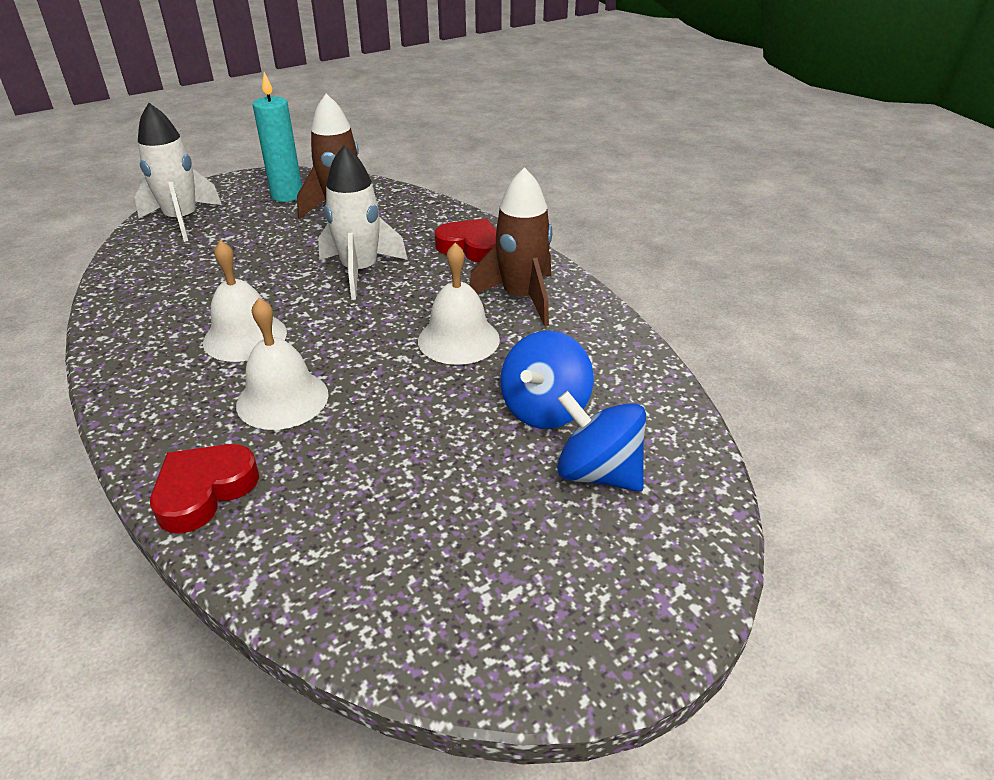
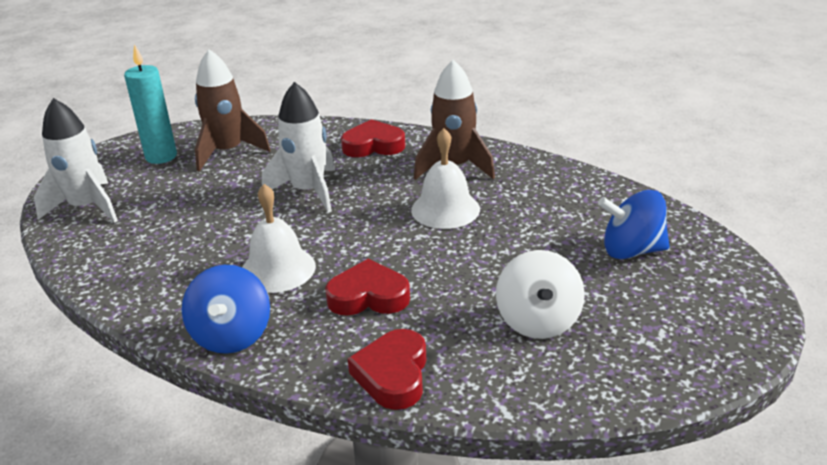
camera: 30 degrees left, 5 degrees down
white bell [236,298,329,430] -> red heart [325,259,410,316]
blue spinning top [501,331,593,429] -> blue spinning top moved to [182,265,270,354]
none -> white spinning top [496,250,585,339]

